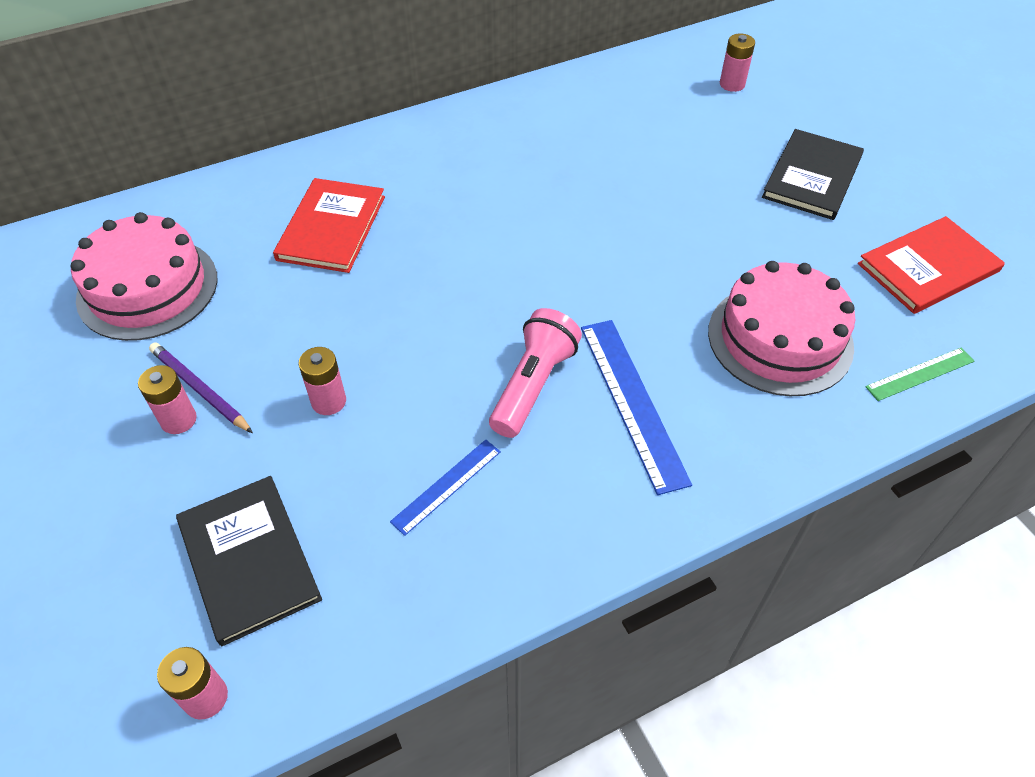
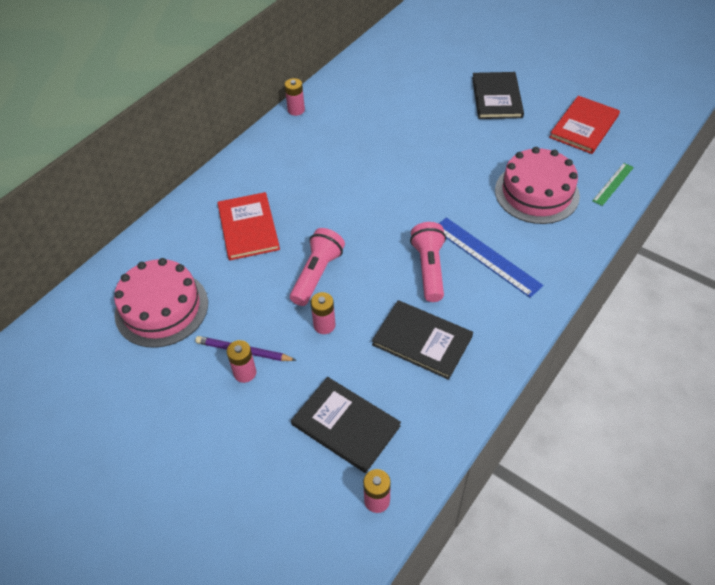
camera: 25 degrees left, 0 degrees up
blue ruler [390,440,501,536] -> black book [372,300,473,380]
pink battery [720,33,755,92] -> pink battery moved to [284,78,305,116]
none -> pink flashlight [290,228,345,306]

